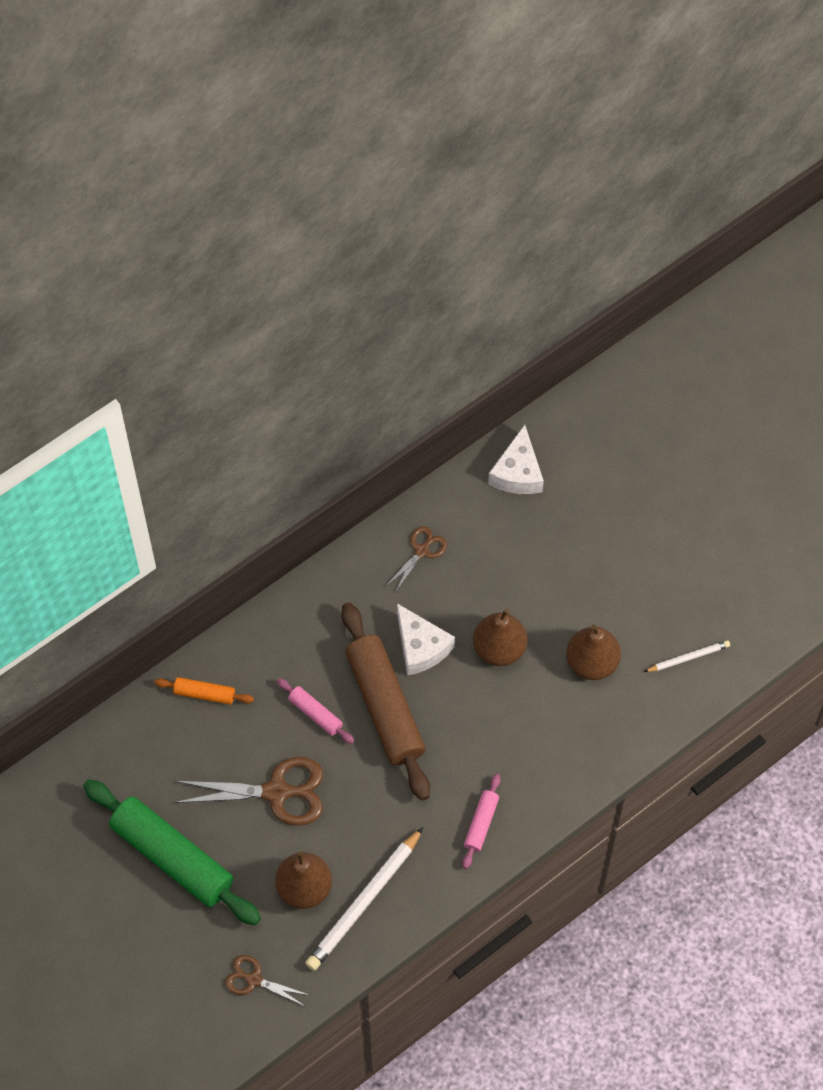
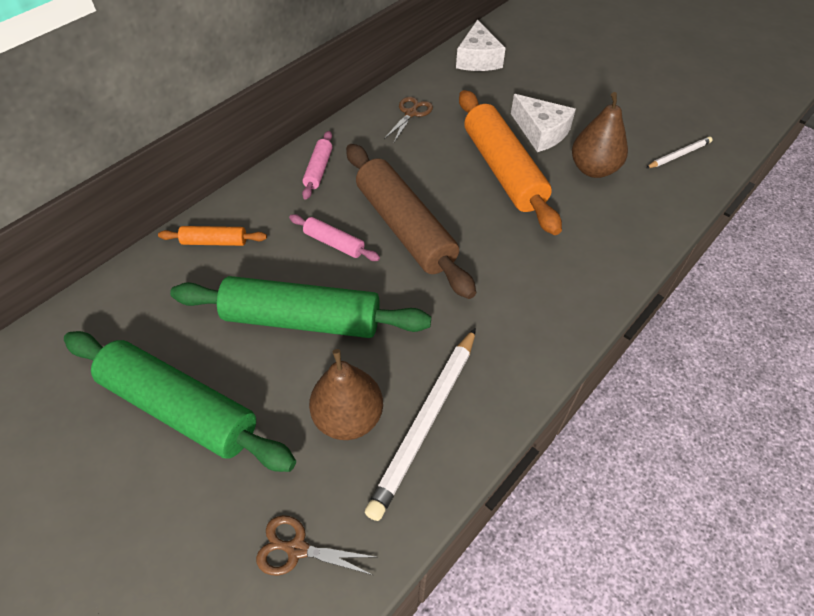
camera: 10 degrees left, 10 degrees down
brown scissors [174,757,323,826] -> green rolling pin [170,276,431,338]
white cheese [397,603,455,675] -> white cheese moved to [511,94,576,152]
pink rolling pin [462,774,501,869] -> pink rolling pin moved to [302,131,333,200]
brown pear [473,609,527,666] -> orange rolling pin [459,90,562,235]

